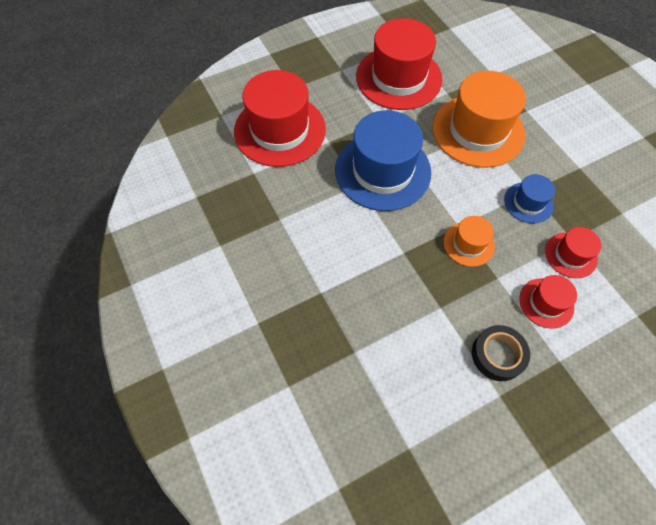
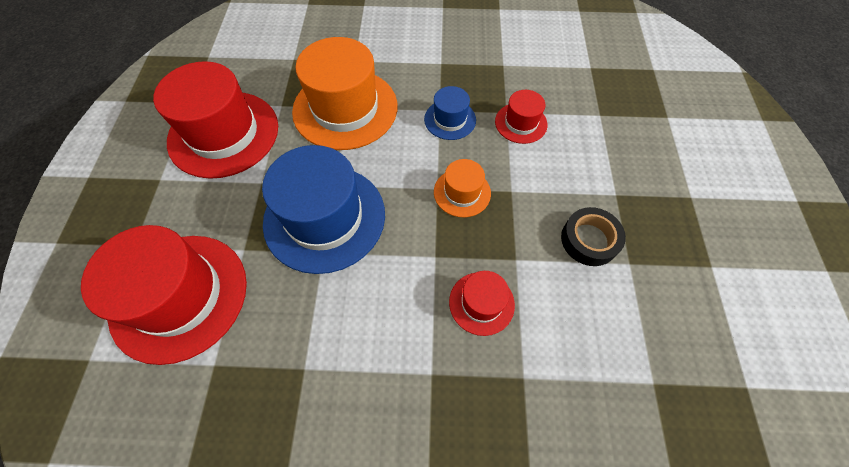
camera: 60 degrees left, 0 degrees up
red hat [519,275,577,329] -> red hat moved to [449,271,515,336]

